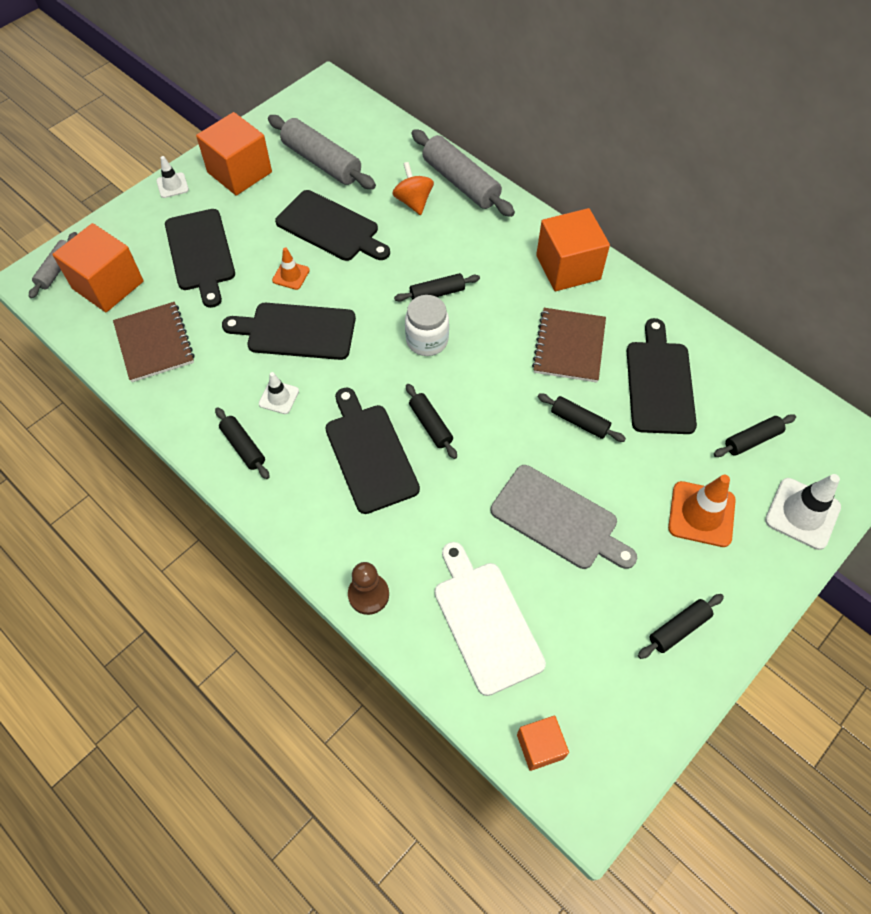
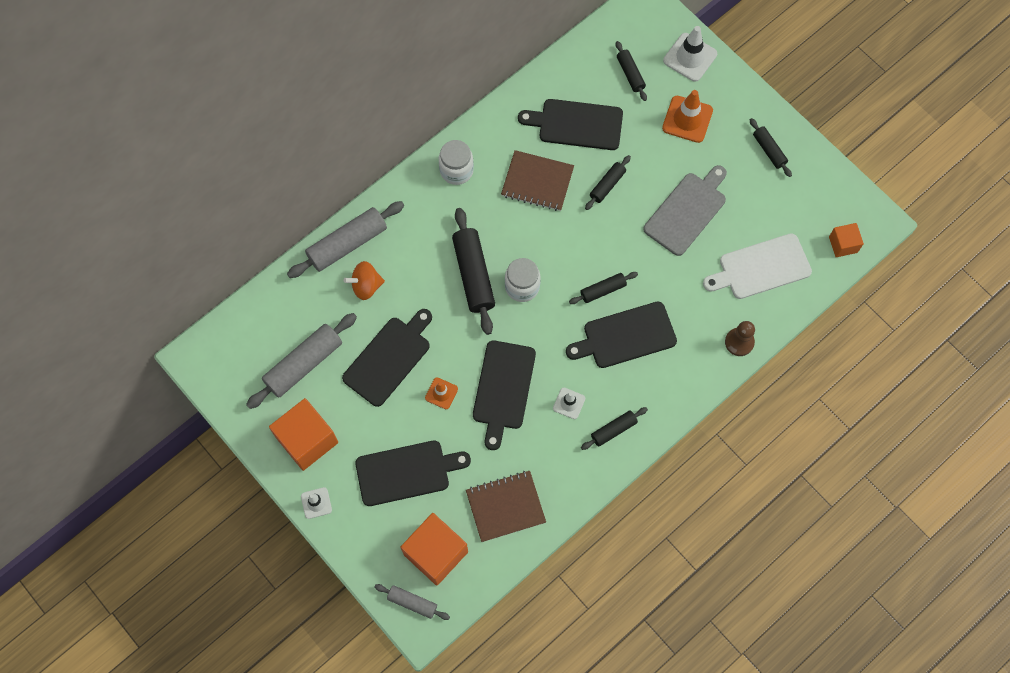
camera: 85 degrees left, 10 degrees up
black rolling pin [394,273,480,302] -> black rolling pin [452,208,495,335], size x1.82
orange cube [536,208,610,291] -> white jar [439,140,474,185]

